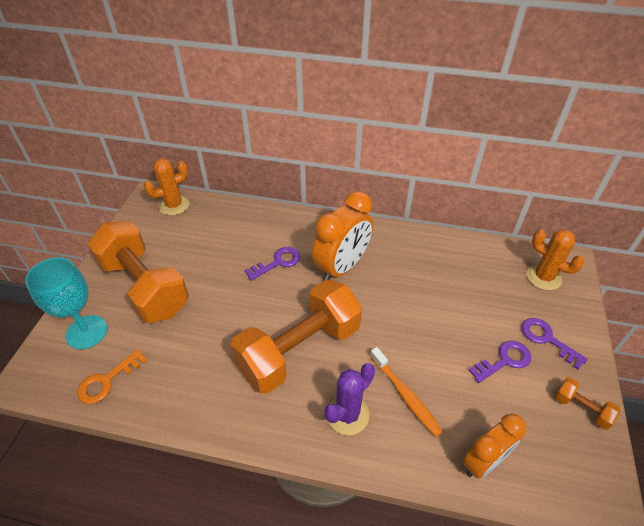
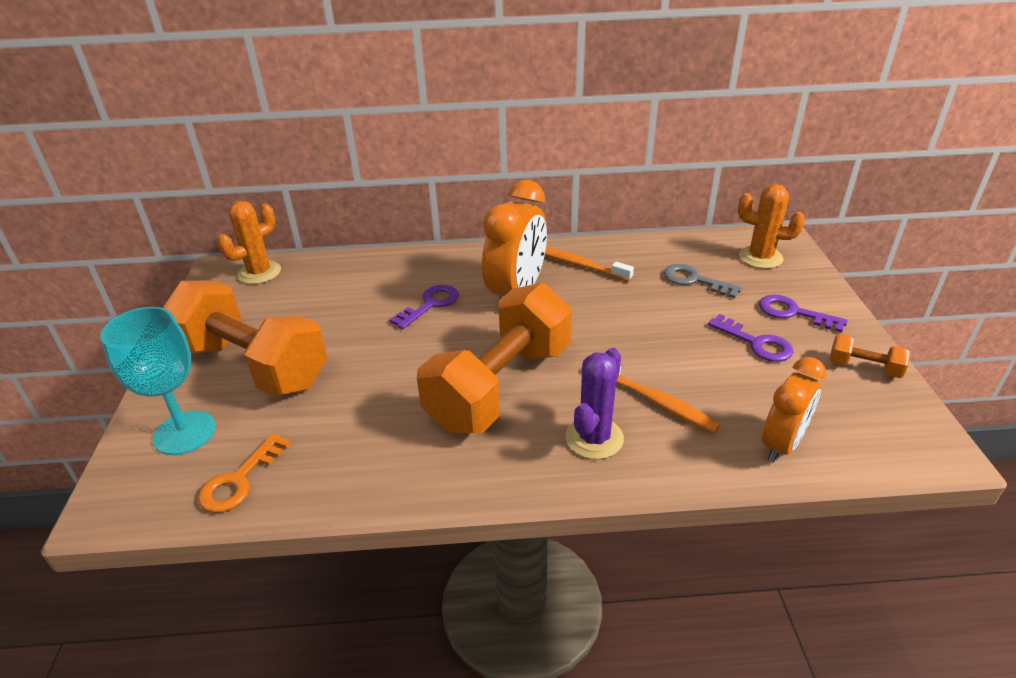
camera: 15 degrees left, 10 degrees down
purple key [468,341,531,383] -> purple key turned 90 degrees clockwise [708,314,793,362]
none -> orange toothbrush [545,247,634,282]
none -> grey key [664,264,742,298]

